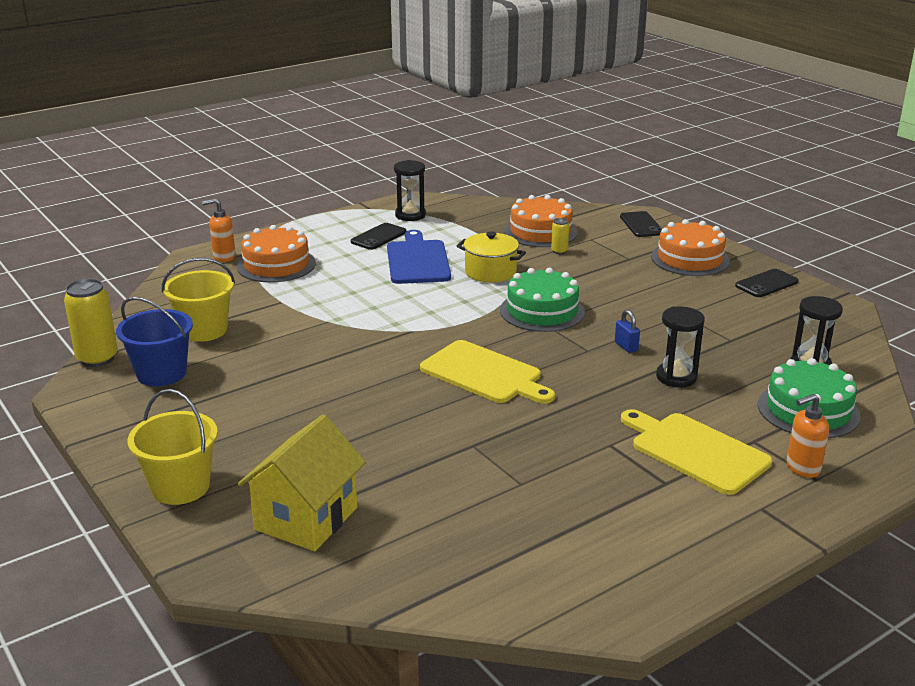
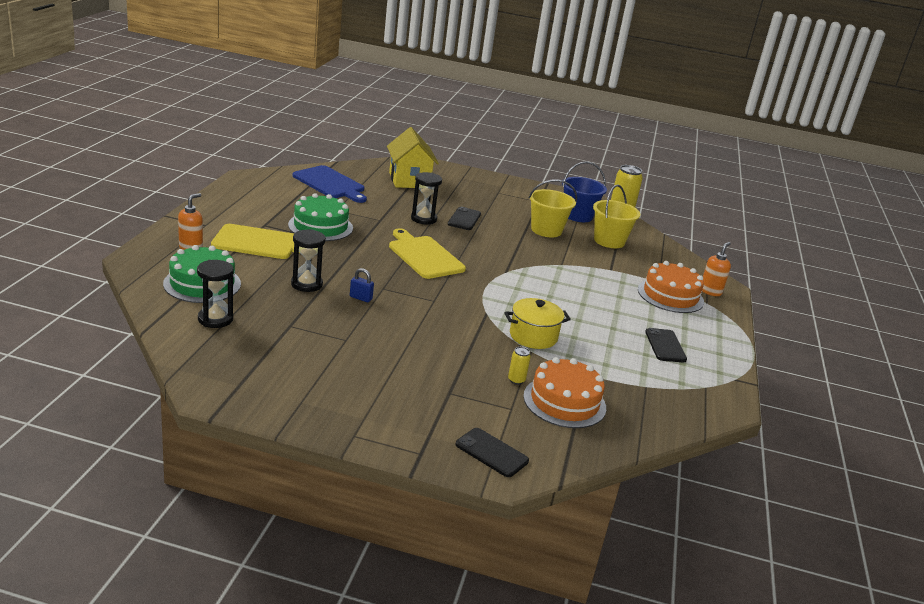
camera: 135 degrees right, 0 degrees up
yellow bucket [128,389,218,505] -> yellow bucket moved to [528,179,577,237]
blue cutting board [387,230,451,284] -> blue cutting board moved to [292,165,367,203]
black hourglass [394,160,426,221] -> black hourglass moved to [411,172,442,225]
yellow cutting board [420,340,555,404] -> yellow cutting board turned 60 degrees clockwise [389,228,466,279]
green cake [500,268,585,332] -> green cake moved to [288,193,353,241]
orange cake [651,219,730,276] -> none
black phone [735,269,799,297] -> black phone moved to [448,207,481,230]

